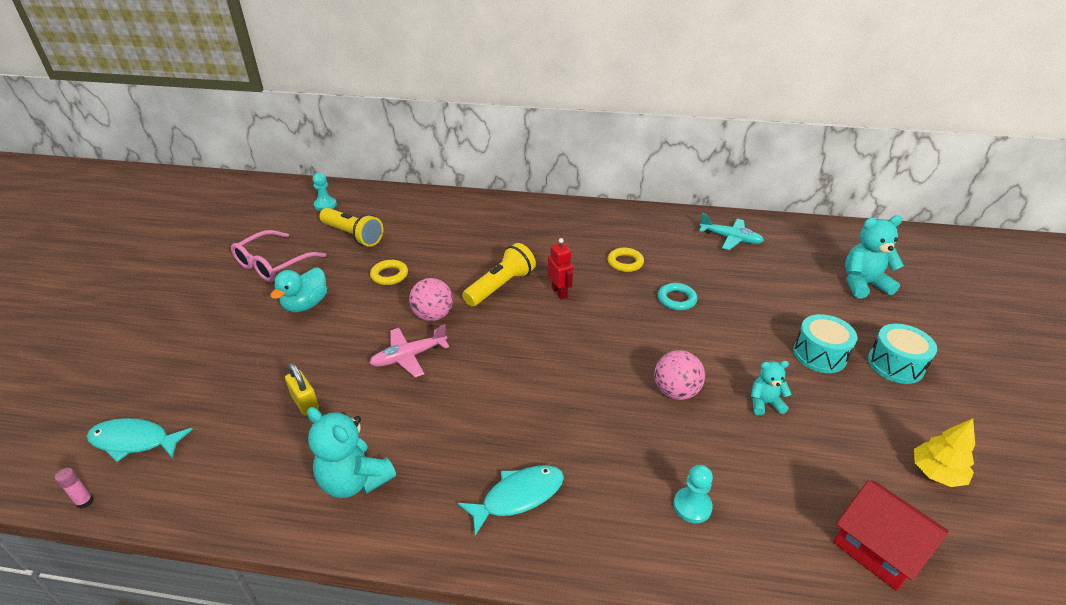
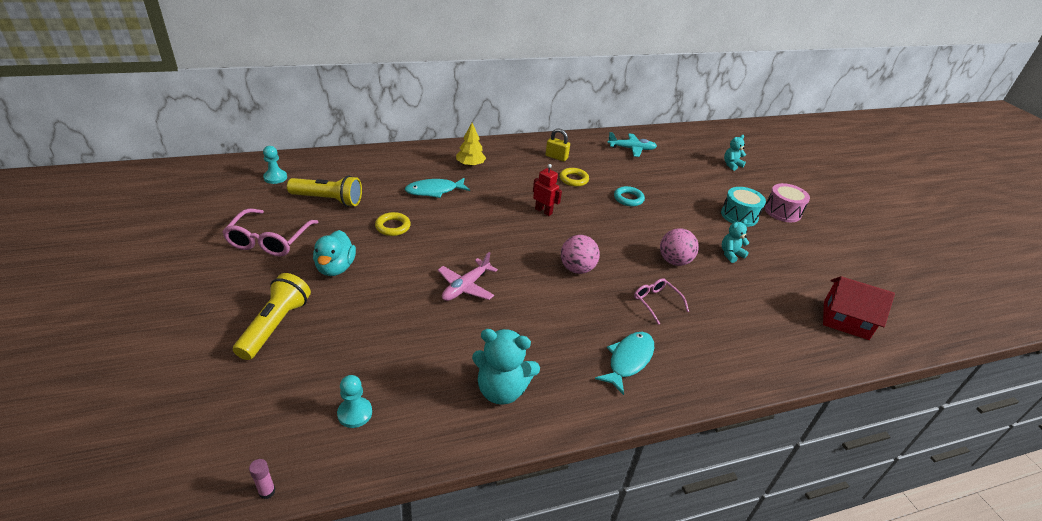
camera: 30 degrees left, 0 degrees up
turquoise fish [87,418,193,462] -> turquoise fish moved to [405,178,470,198]
yellow padlock [285,363,319,416] -> yellow padlock moved to [546,128,570,161]
pink ball [409,278,453,321] -> pink ball moved to [561,235,600,274]
yellow flashlight [462,243,536,306] -> yellow flashlight moved to [233,273,311,360]
turquoise pawn [673,465,713,523] -> turquoise pawn moved to [337,375,372,428]
turquoise teddy bear [845,215,904,299] -> turquoise teddy bear [724,135,746,171], size x0.58
turquoise drum [868,324,937,384] -> pink drum [765,183,810,222]
yellow tree [914,418,975,487] -> yellow tree moved to [456,123,486,167]
none -> pink glasses [634,278,689,325]

